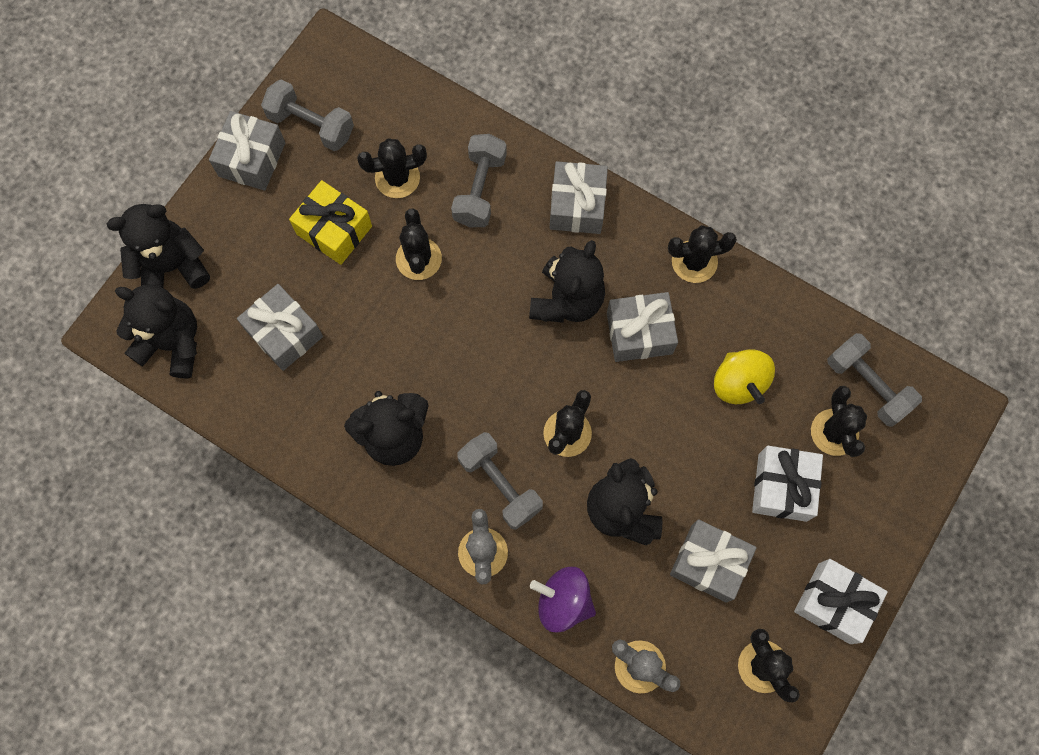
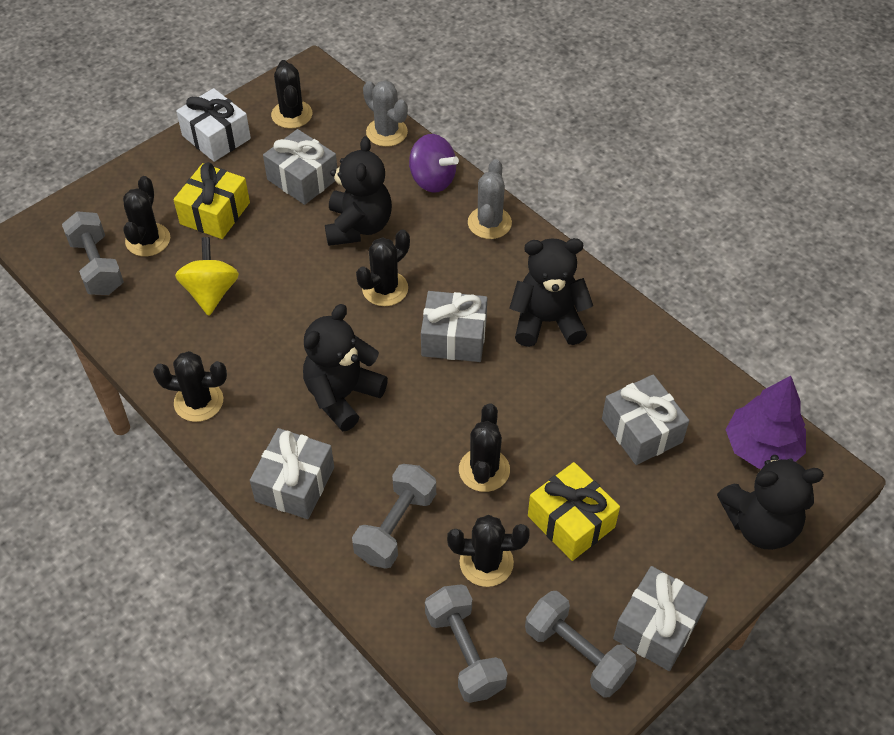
camera: 165 degrees left, 20 degrees down
black teddy bear [115,284,197,379] -> purple tree [726,376,806,469]
grey dumbbell [457,432,543,530] -> grey dumbbell moved to [425,584,508,703]
grey gift [607,292,678,362] -> grey gift moved to [421,291,487,362]
white gift [752,446,823,522] -> yellow gift [173,162,250,239]

